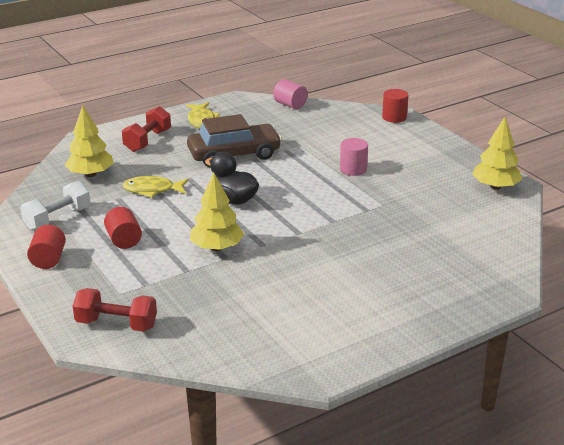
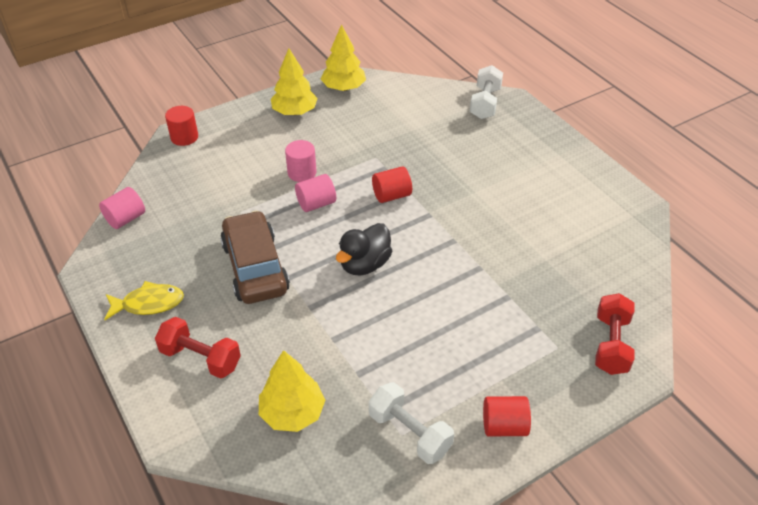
camera: 90 degrees left, 15 degrees up
red cylinder [104,207,142,249] -> red cylinder moved to [372,166,412,203]
yellow fish [123,176,188,198] -> none
yellow tree [190,173,244,251] -> yellow tree moved to [271,48,318,115]
none -> pink cylinder [295,174,336,212]
none -> white dumbbell [470,65,503,119]

